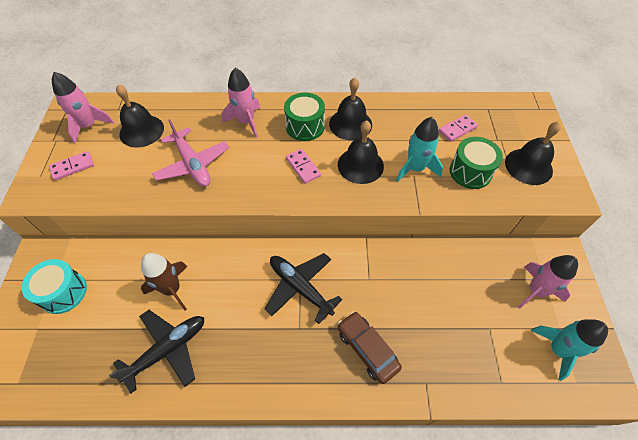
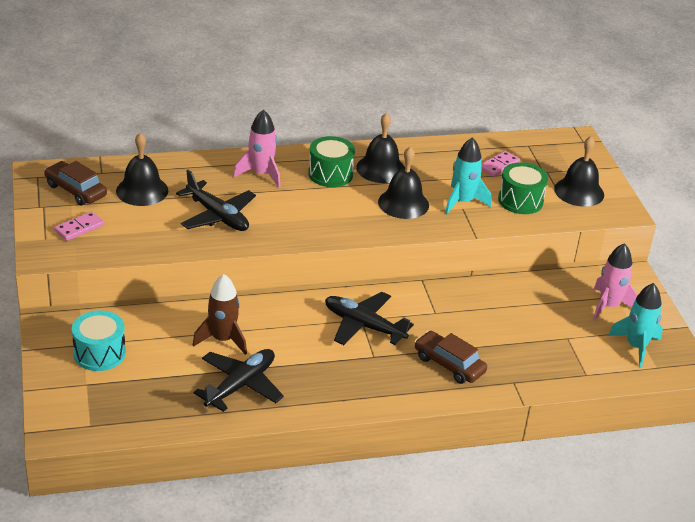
camera: 15 degrees left, 20 degrees down
pink rocket [52,72,114,143] -> brown car [44,161,107,205]
pink plane [152,119,229,187] -> black plane [176,170,256,231]
pink domino [286,149,321,184] -> none

